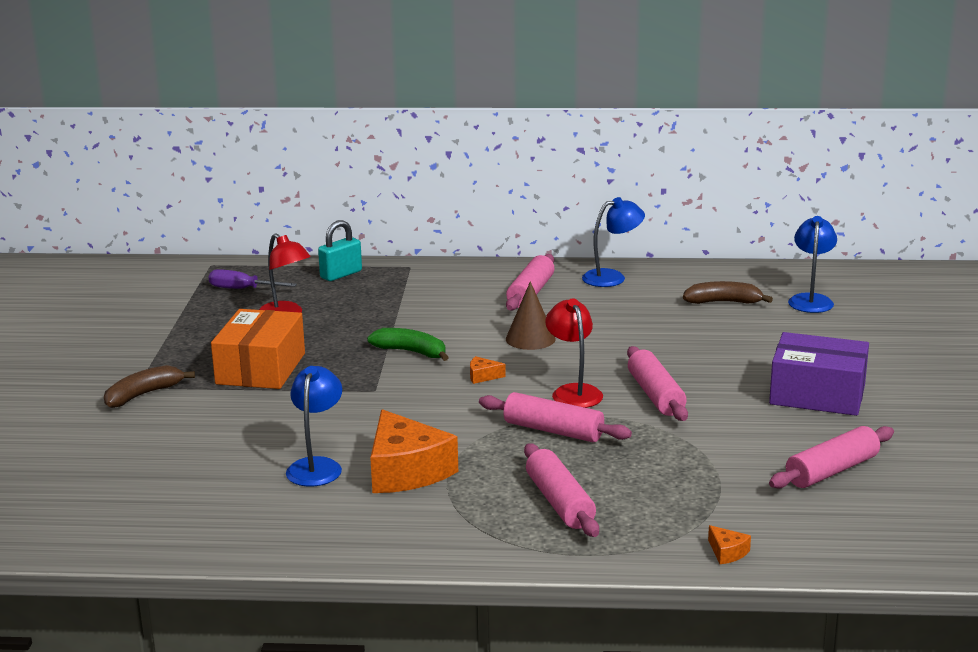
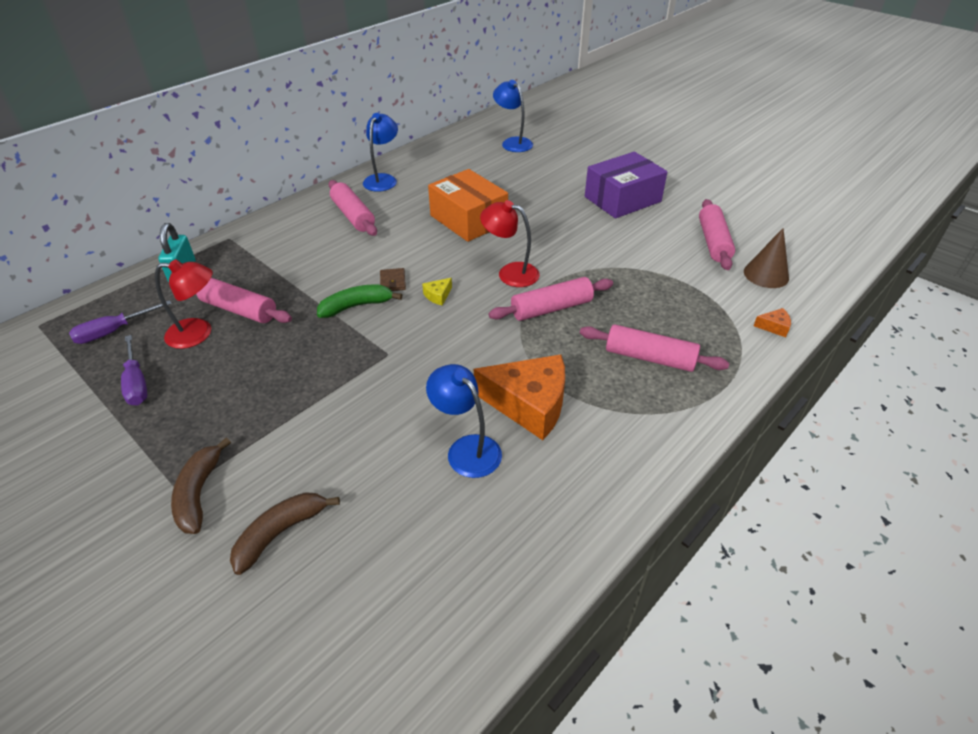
camera: 50 degrees left, 20 degrees up
orange box [211,309,305,389] -> orange box moved to [428,169,508,242]
orange cheese [470,356,506,384] -> yellow cheese [422,278,452,306]
brown cone [506,281,556,350] -> brown cone moved to [744,228,789,288]
pink rolling pin [627,346,688,421] -> pink rolling pin moved to [196,278,292,323]
brown banana [683,281,773,304] -> brown banana moved to [230,492,340,575]
none -> purple screwdriver [121,335,147,405]
none -> brown wallet [380,268,406,291]

